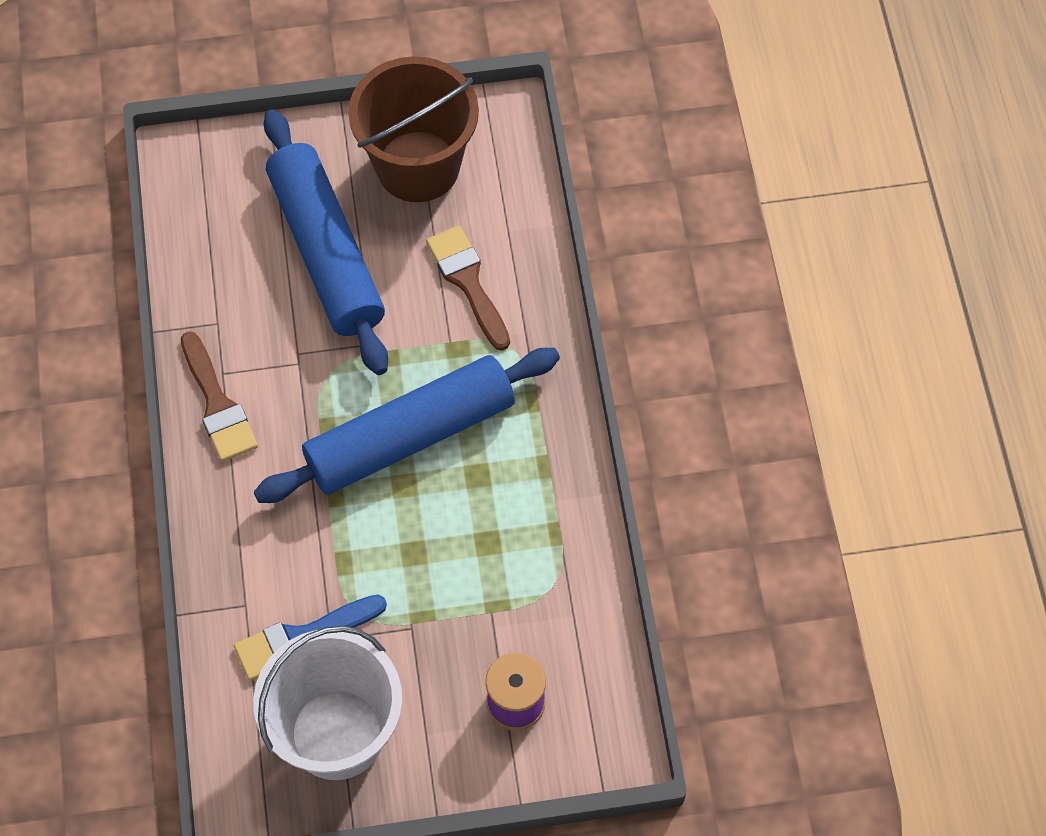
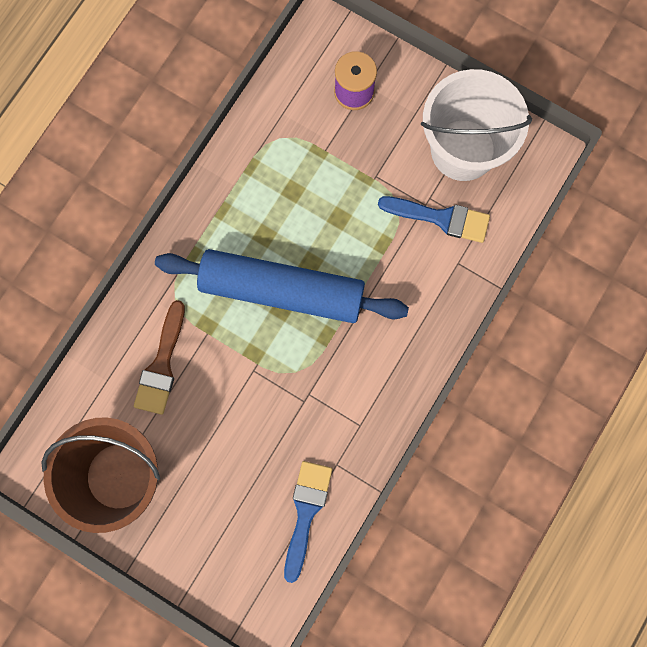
camera: 140 degrees left, 15 degrees up
brown brush [181,331,258,462] -> none
blue rolling pin [264,109,388,375] -> none
none -> blue brush [284,461,332,583]

